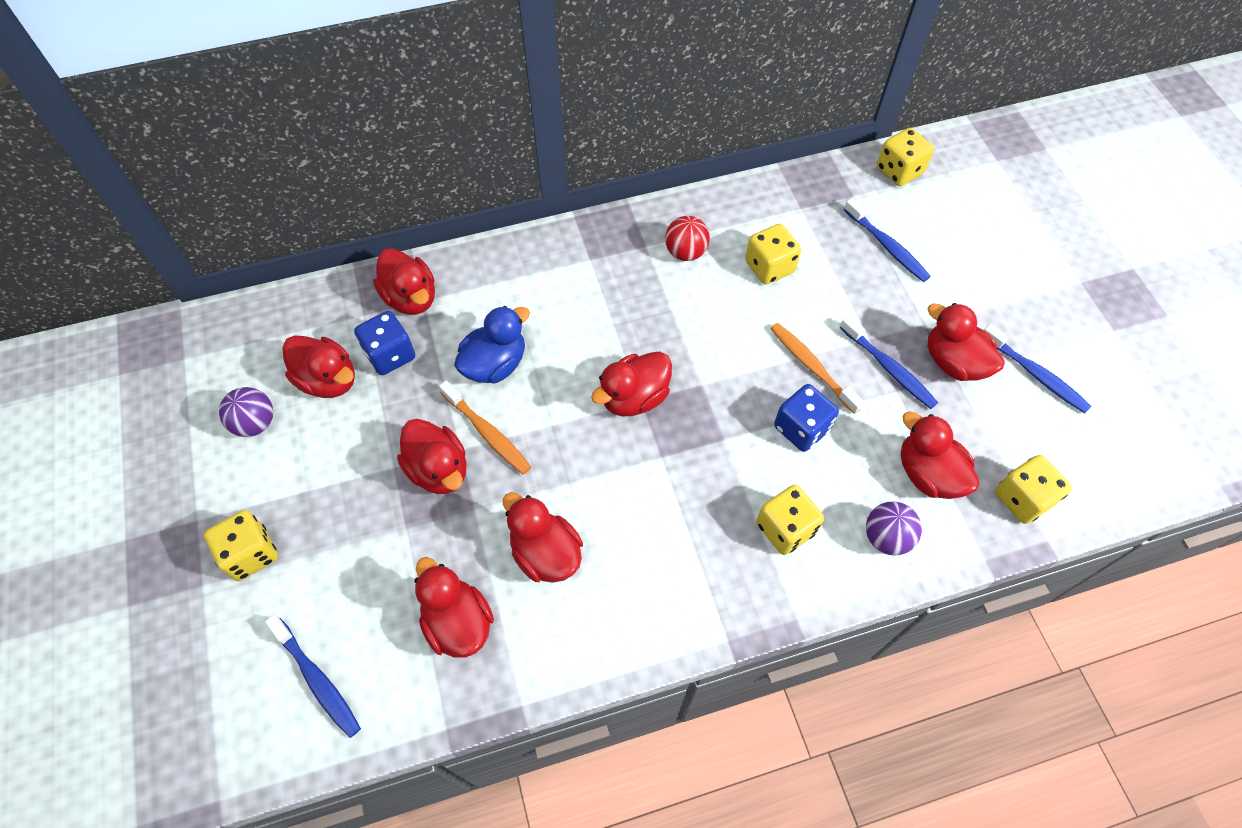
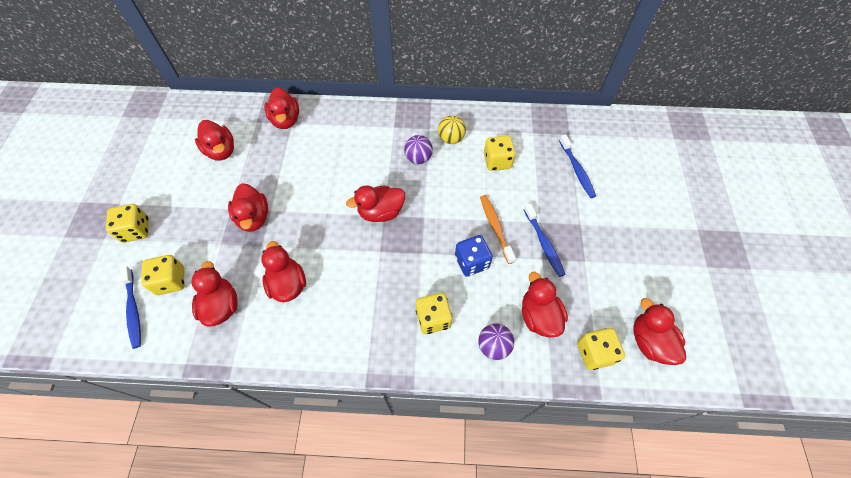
camera: 20 degrees right, 0 degrees up
purple ball [219,387,273,437] -> purple ball moved to [404,135,433,164]
blue dice [354,311,415,375] -> none
orange toothbrush [439,380,531,475] -> none
blue duck [454,306,530,383] -> none
red ball [665,216,710,261] -> yellow ball [438,116,466,144]
yellow dice [877,128,934,186] -> yellow dice moved to [141,255,184,295]
red duck [928,303,1005,381] -> red duck moved to [633,298,686,365]
blue toothbrush [984,324,1092,413] -> none

